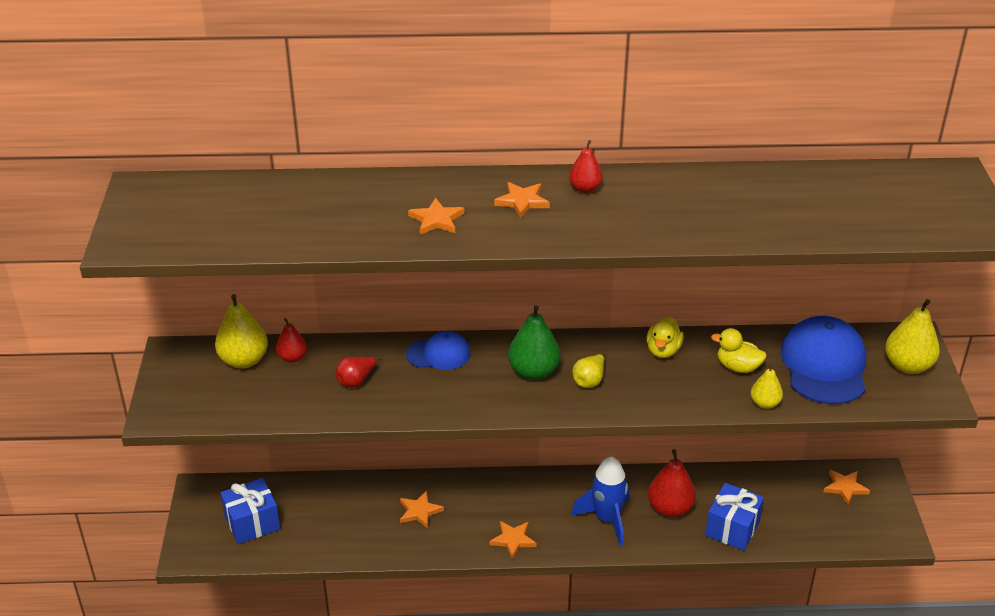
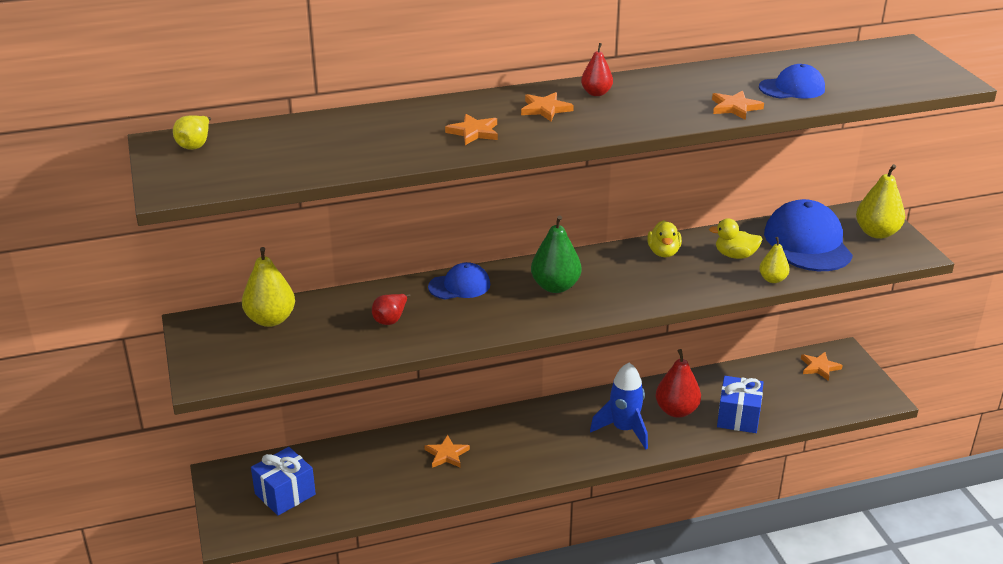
camera: 15 degrees left, 5 degrees down
red pear [276,318,307,362] -> none
orange star [489,521,537,559] -> orange star moved to [712,90,764,120]
yellow pear [572,353,606,388] -> yellow pear moved to [173,116,211,150]
none -> blue cap [759,64,825,99]

